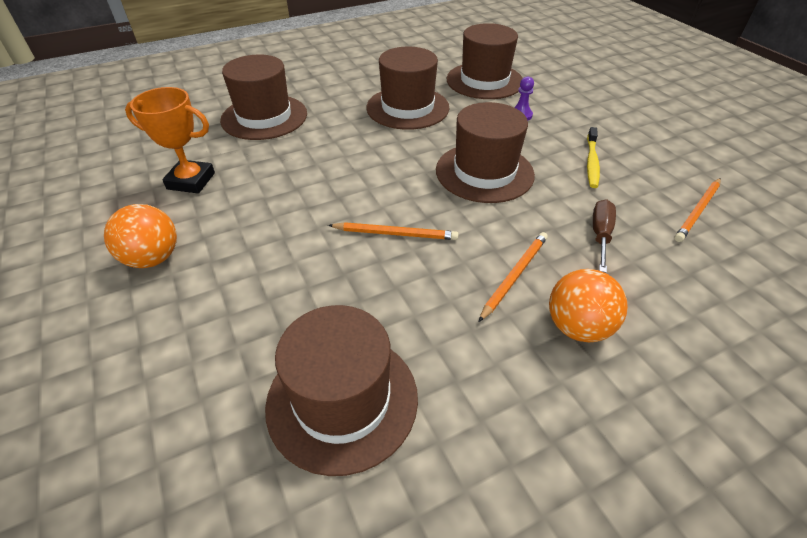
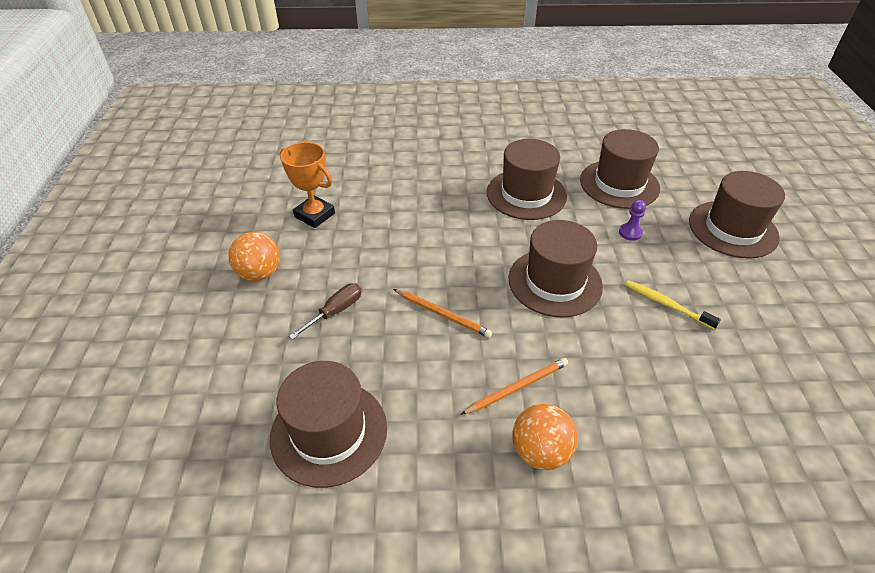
camera: 25 degrees right, 0 degrees up
brown hat [220,55,307,140] -> brown hat moved to [689,171,785,259]
yellow toothbrush [587,127,600,188] -> yellow toothbrush turned 90 degrees clockwise [625,280,721,330]
brown screwdriver [593,199,616,273] -> brown screwdriver moved to [289,283,362,340]
orange pencil [674,178,721,242] -> none

